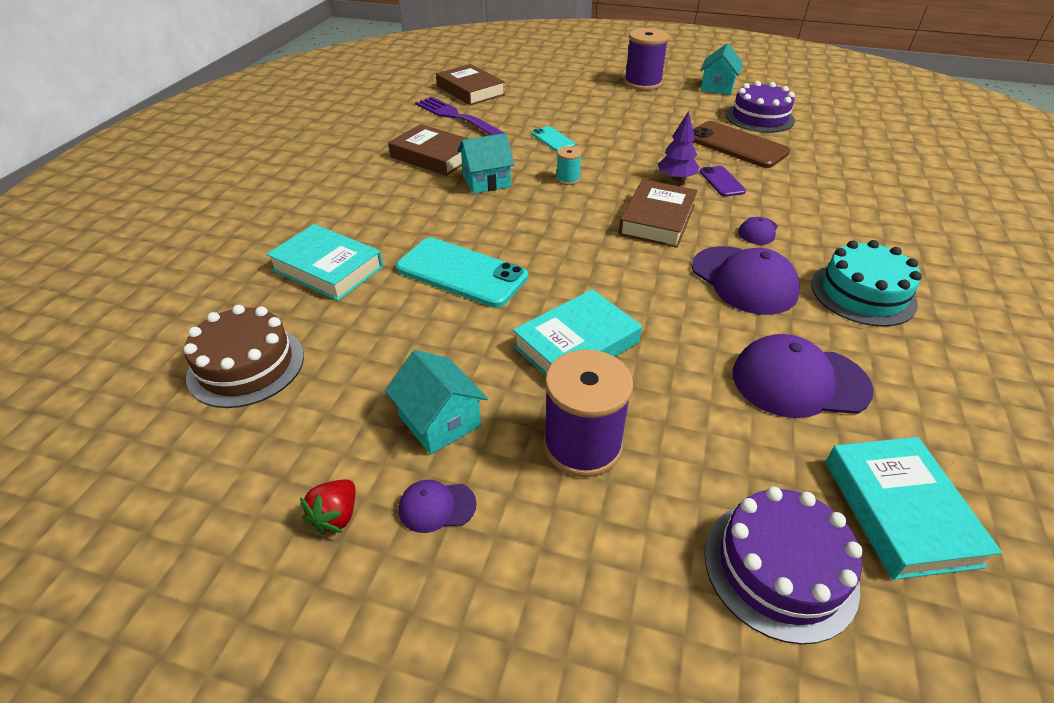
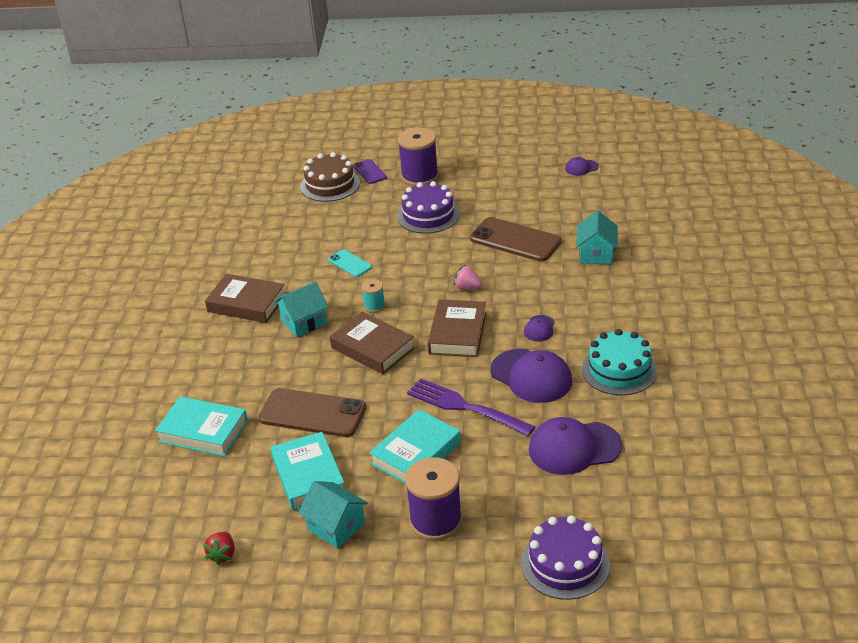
camera: 10 degrees left, 5 degrees down
brown cake [183,305,304,408] -> brown cake moved to [300,152,360,202]
red strawberry [300,479,355,535] -> red strawberry moved to [203,532,235,565]
turquoise phone [396,238,528,307] -> brown phone [258,388,366,437]
purple cap [399,480,477,533] -> purple cap moved to [565,157,599,176]
purple fork [415,97,504,135] -> purple fork moved to [407,378,535,437]
brown book [436,64,505,105] -> brown book moved to [330,312,415,374]
purple tree [658,111,699,181] -> pink strawberry [454,265,482,290]
turquoise house [700,43,743,95] -> turquoise house moved to [576,211,618,264]
purple phone [700,166,746,197] -> purple phone moved to [353,159,387,184]
purple cake [726,81,795,133] -> purple cake moved to [397,181,460,234]
turquoise book [825,437,1002,580] -> turquoise book moved to [271,432,344,511]

